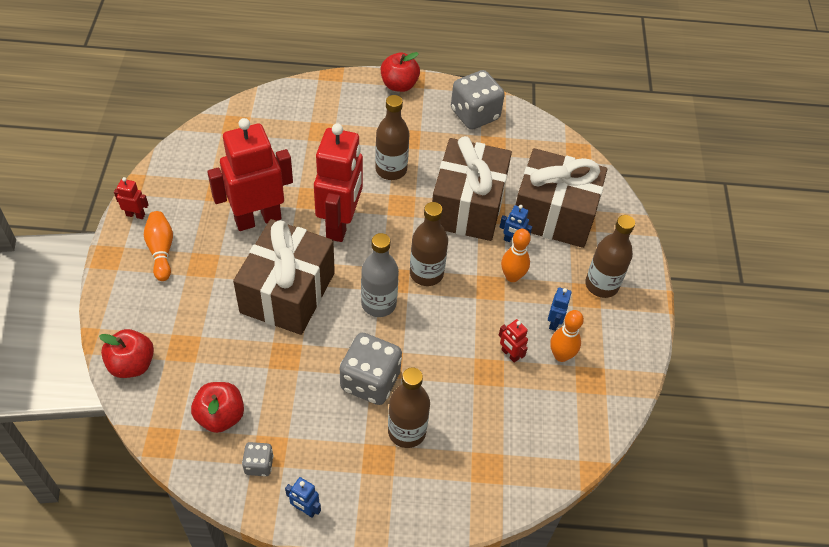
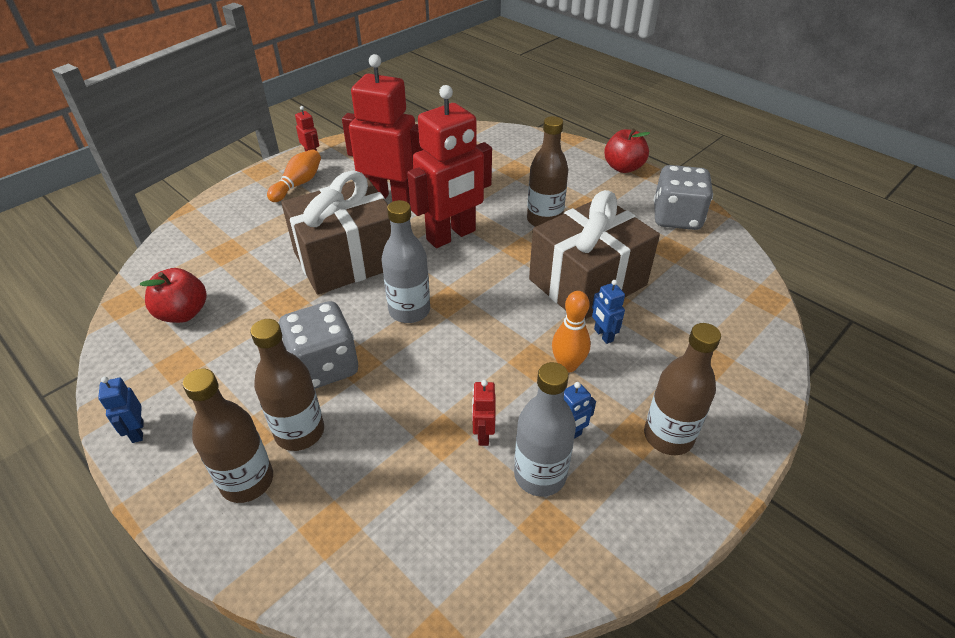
camera: 45 degrees right, 10 degrees down
red apple [99,329,154,378] -> none
grey dice [242,442,274,476] -> none
brown bottle [410,202,448,286] -> brown bottle moved to [183,368,273,503]
brown gift [516,148,607,248] -> none
orange bowling pin [550,310,584,362] -> grey bottle [514,362,576,496]

